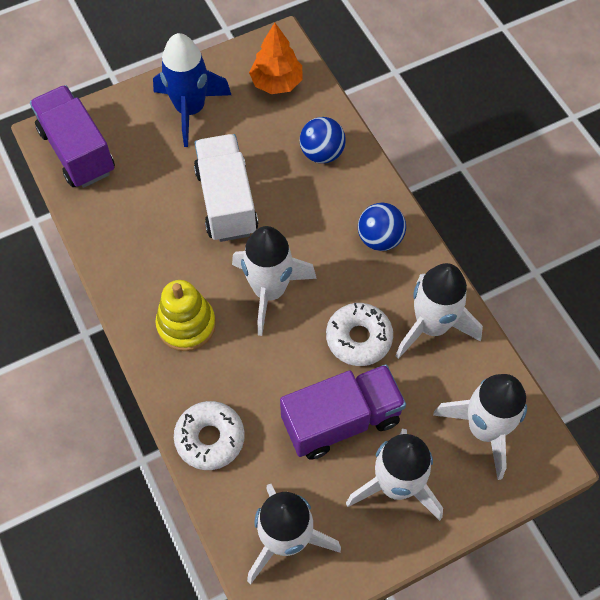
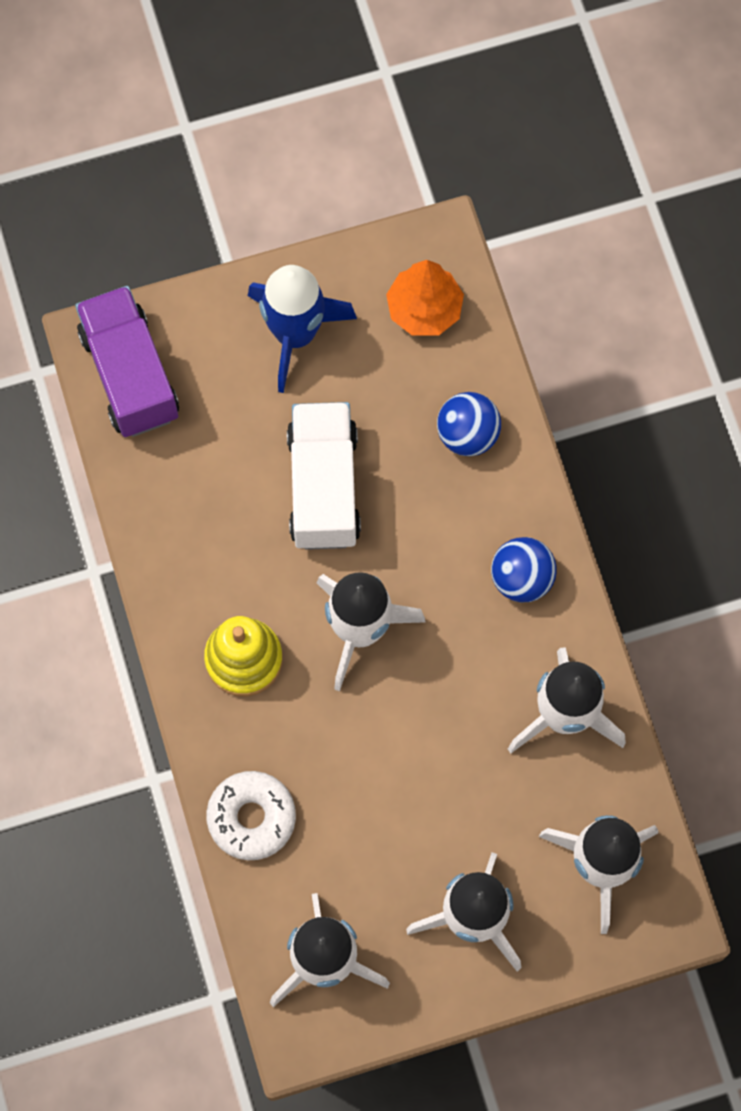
camera: 10 degrees right, 10 degrees up
purple truck [280,364,406,460] -> none
white donut [326,303,393,366] -> none

